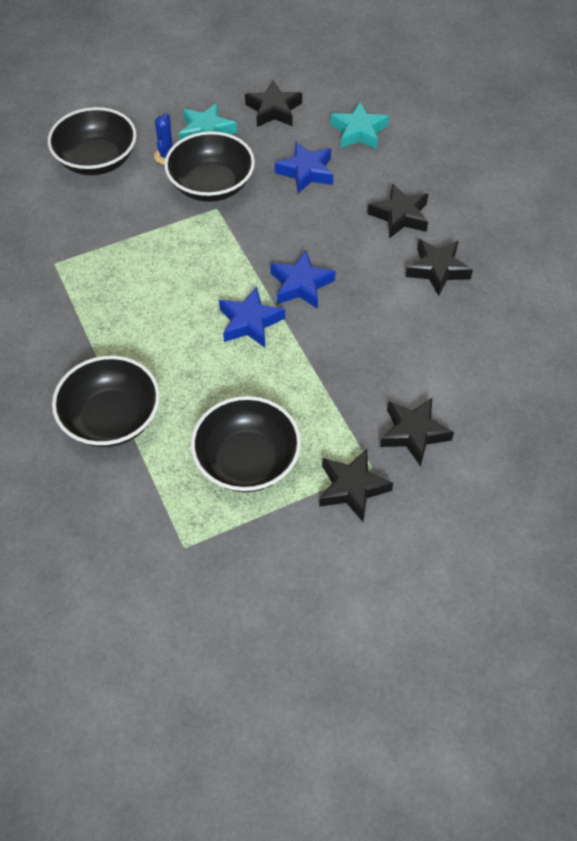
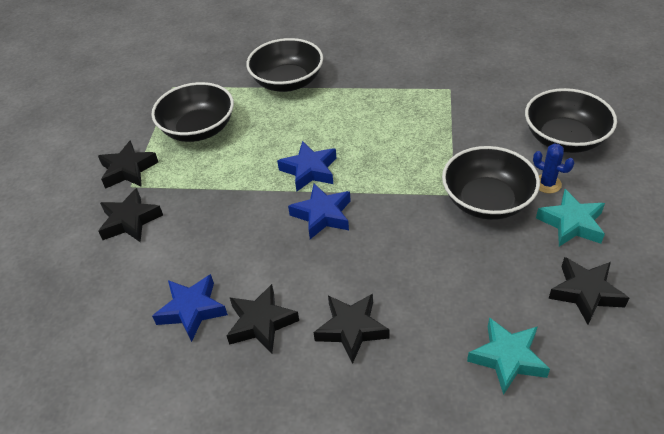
camera: 125 degrees right, 10 degrees down
blue star [275,142,334,194] -> blue star moved to [152,274,228,342]

